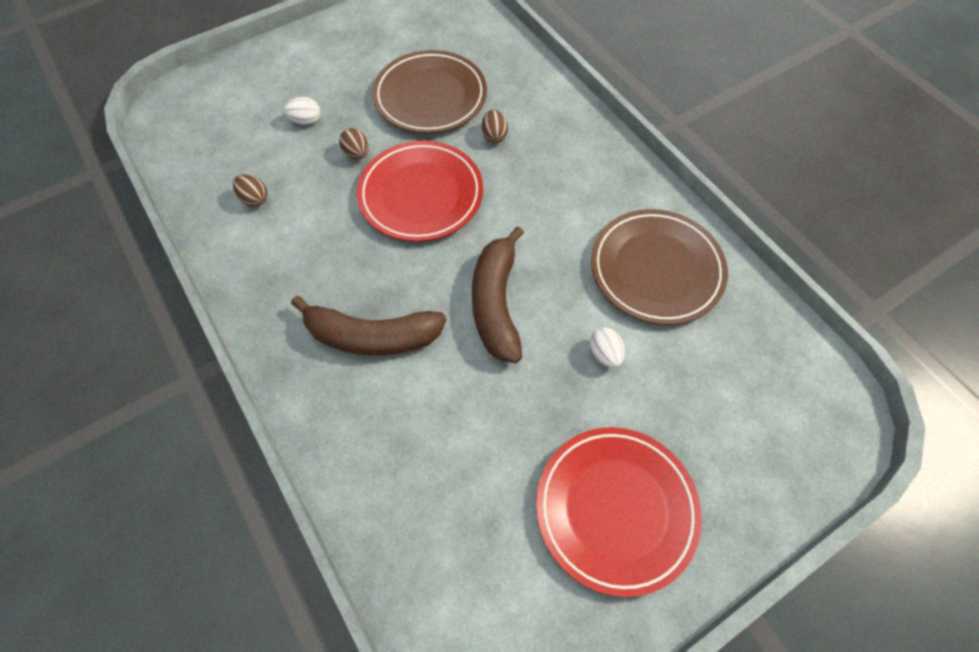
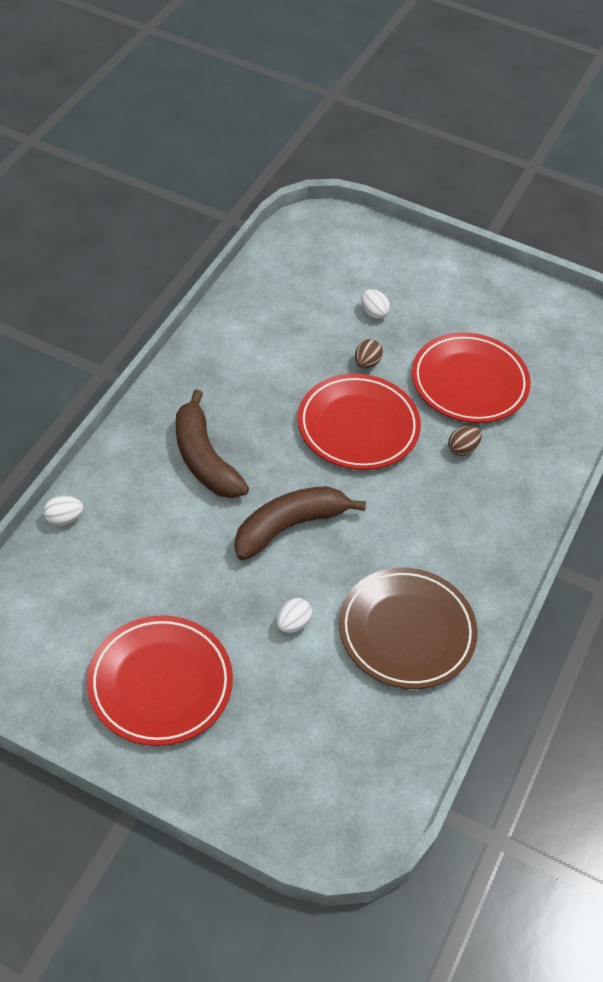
camera: 55 degrees right, 10 degrees down
brown egg [233,174,268,207] -> none
brown plate [372,50,487,134] -> red plate [412,332,531,423]
none -> white egg [43,496,83,526]

